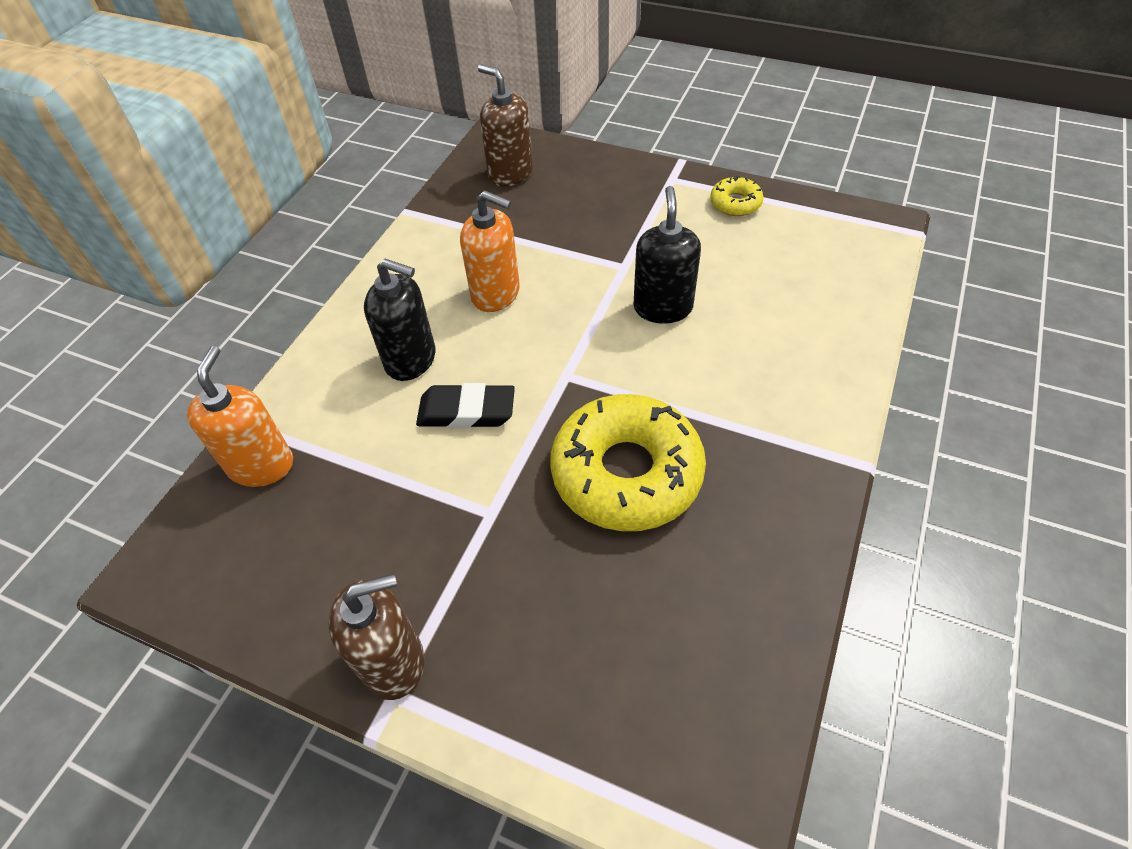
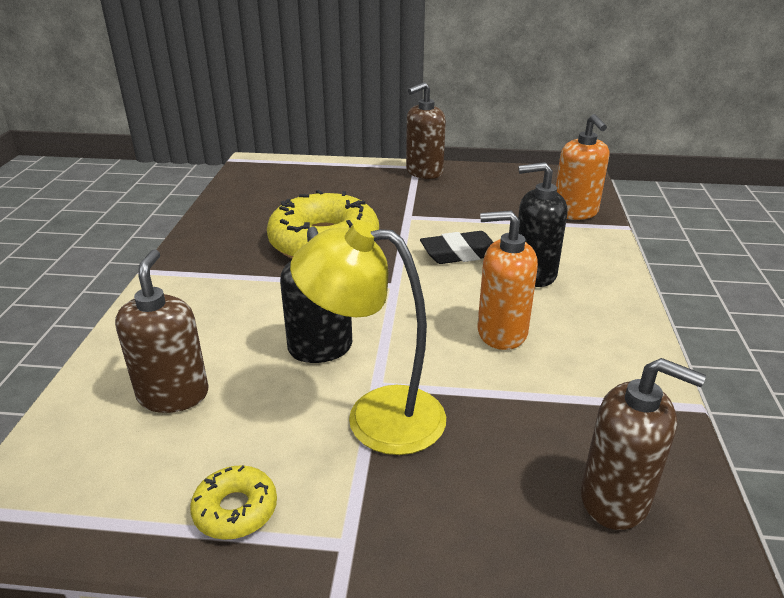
camera: 160 degrees right, 20 degrees down
none -> brown soap dispenser [115,250,209,413]
none -> yellow lamp [290,221,446,455]

